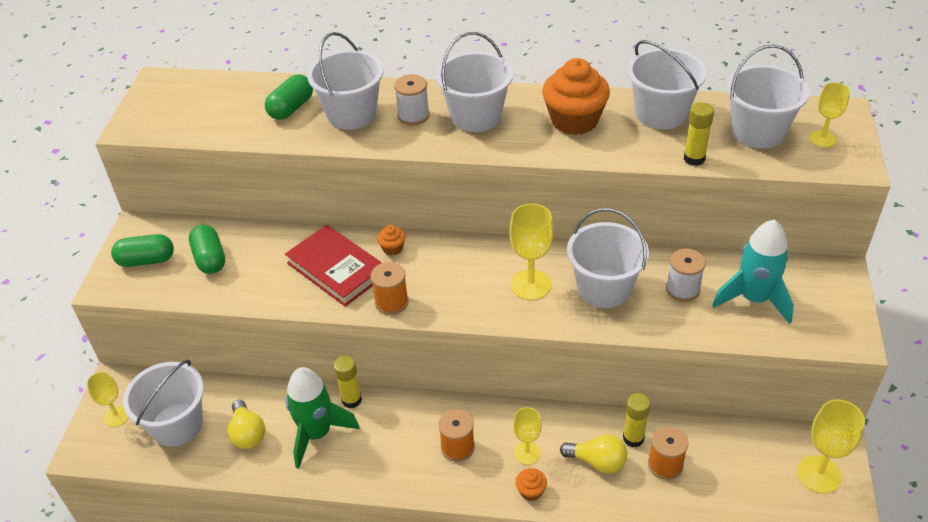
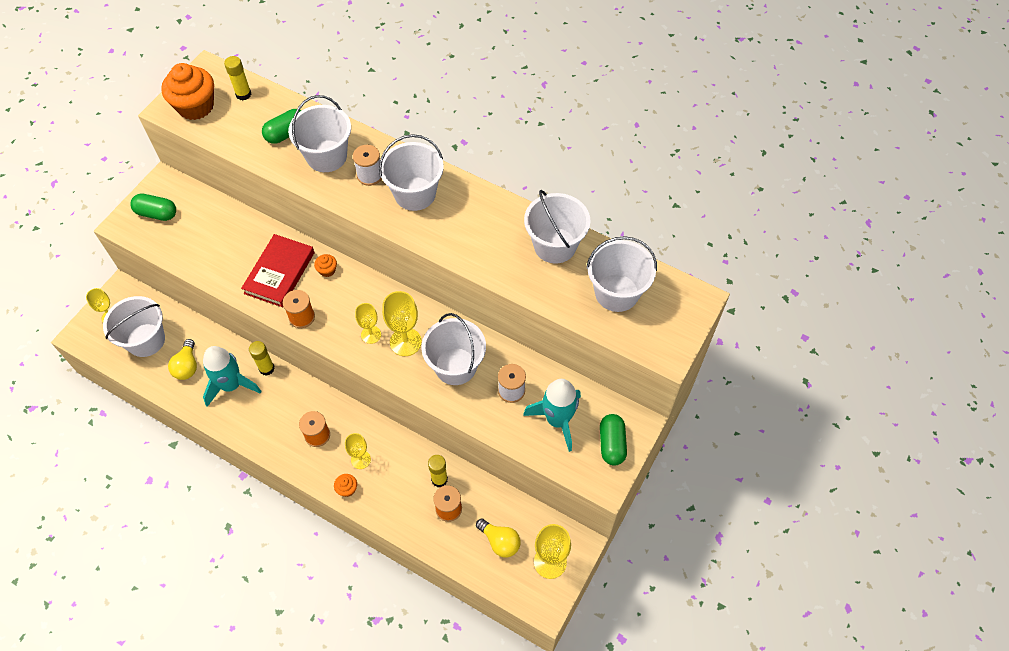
camera: 20 degrees right, 15 degrees up
green capsule [189,225,225,274] -> green capsule moved to [600,414,627,466]
red book [285,225,382,307] -> red book turned 45 degrees clockwise [241,234,315,307]
green rocket [286,367,359,469] -> turquoise rocket [203,346,262,407]
orange cupcake [542,58,610,135] -> orange cupcake moved to [161,63,214,120]
yellow light bulb [560,434,627,473] -> yellow light bulb moved to [476,518,521,558]
yellow glue stick [684,102,714,166] -> yellow glue stick moved to [224,56,252,100]
yellow goblet [809,82,850,148] -> yellow goblet moved to [355,303,381,344]

